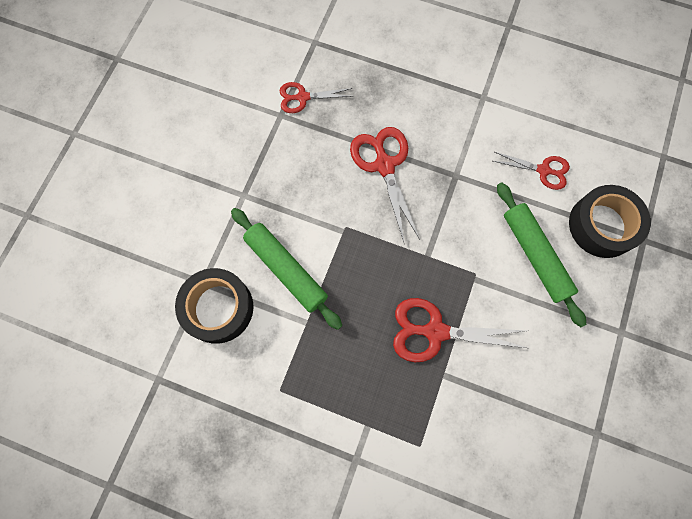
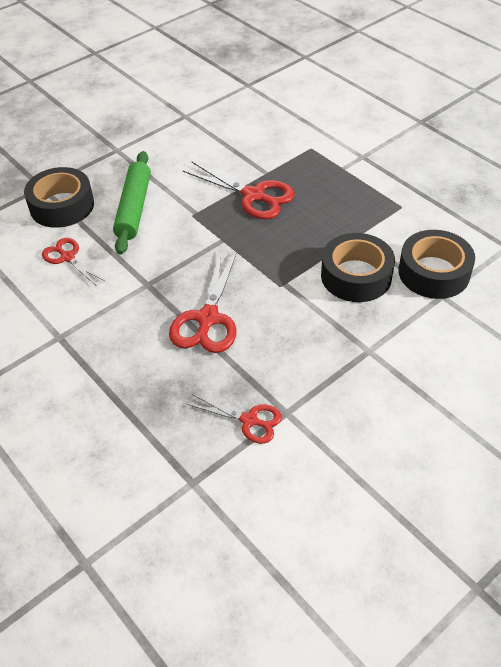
camera: 150 degrees left, 25 degrees down
green rolling pin [231,208,342,330] -> black tape [321,233,395,302]

